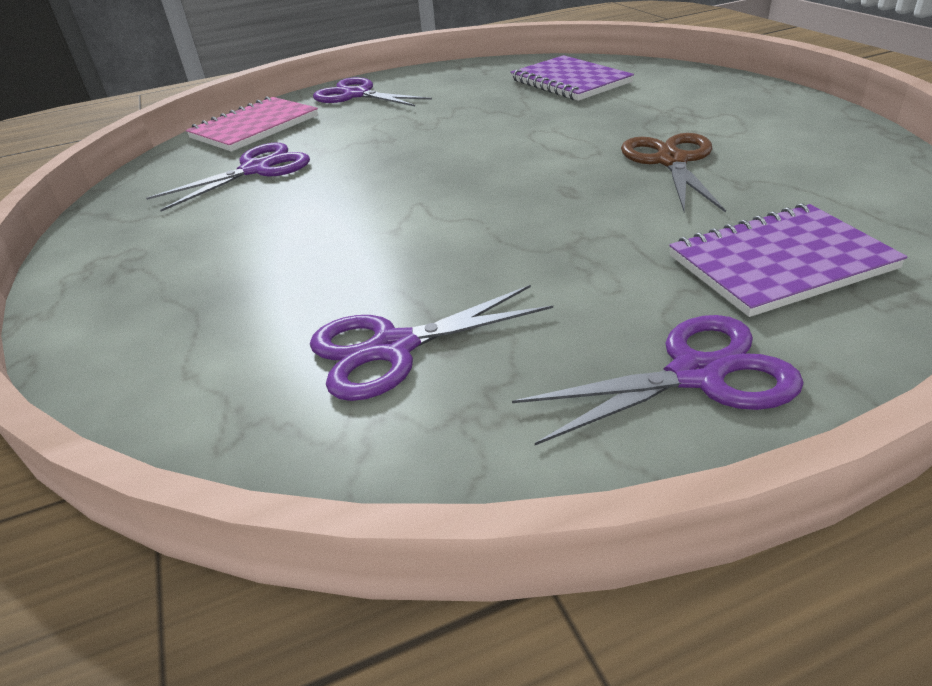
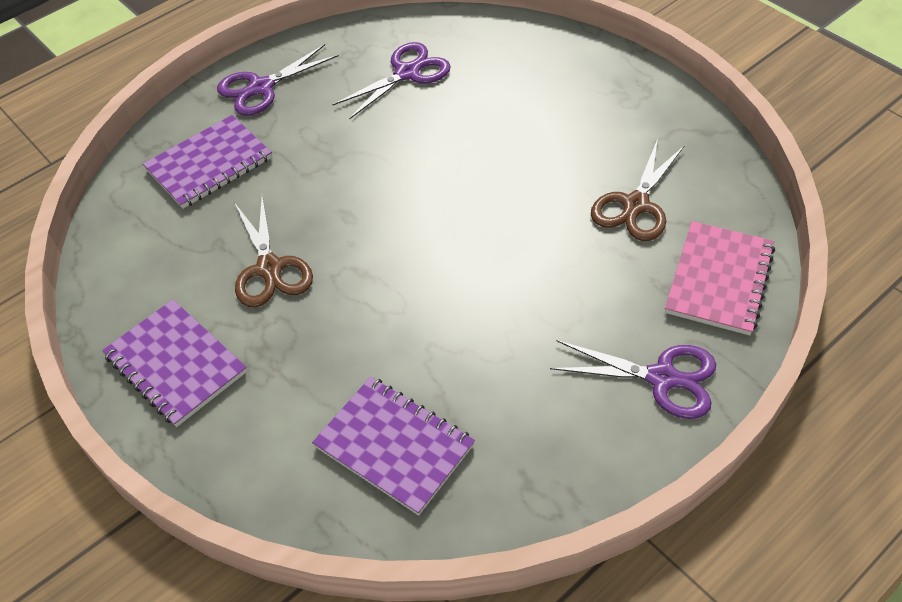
camera: 160 degrees right, 15 degrees up
purple scissors [146,142,310,211] -> brown scissors [591,139,685,241]
none -> purple notebook [102,299,247,427]

